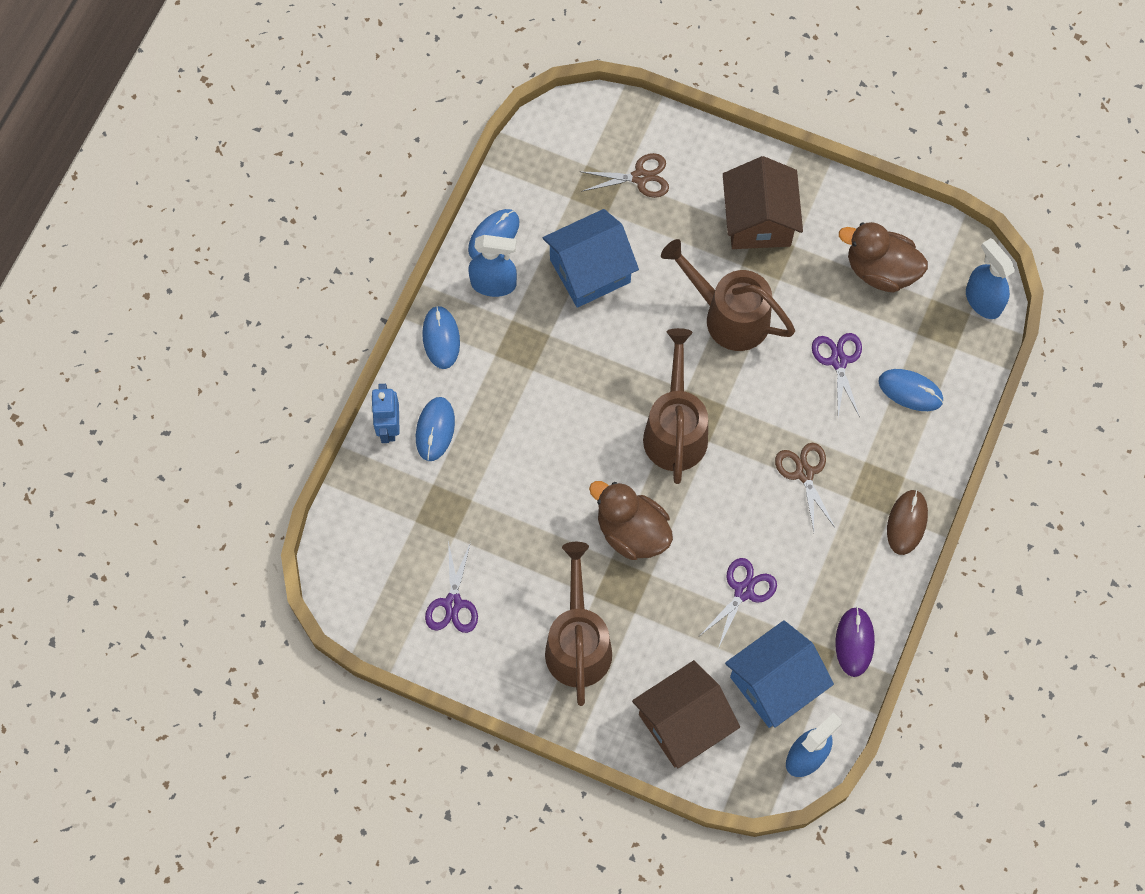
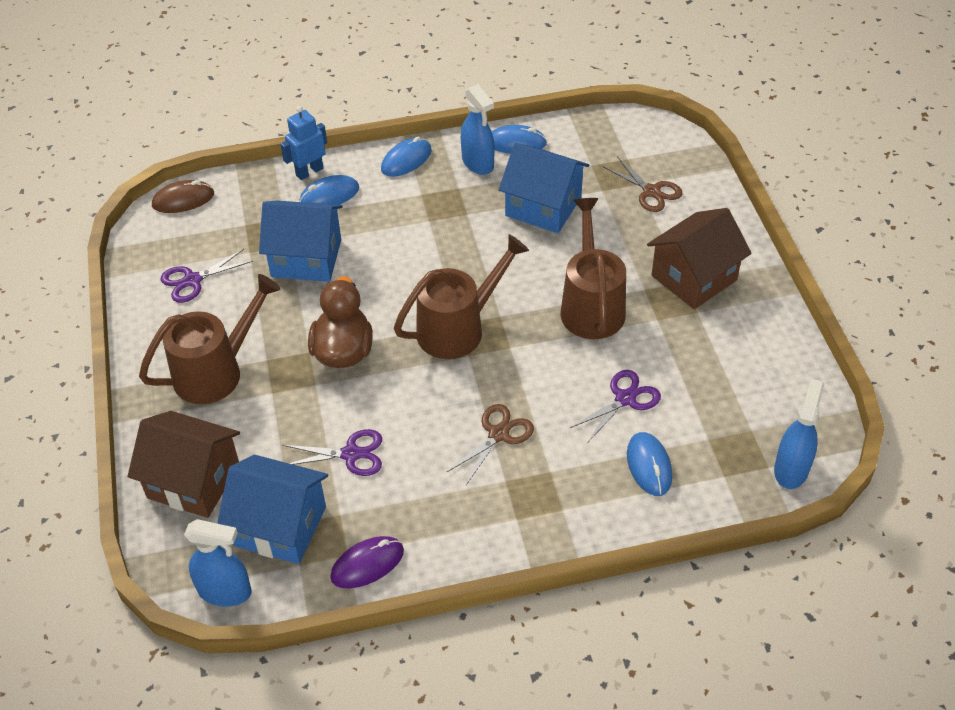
camera: 55 degrees right, 20 degrees down
brown duck [839,222,928,292] -> none
brown mouse [887,490,928,555] -> brown mouse moved to [152,180,214,213]
none -> blue house [259,200,343,282]

